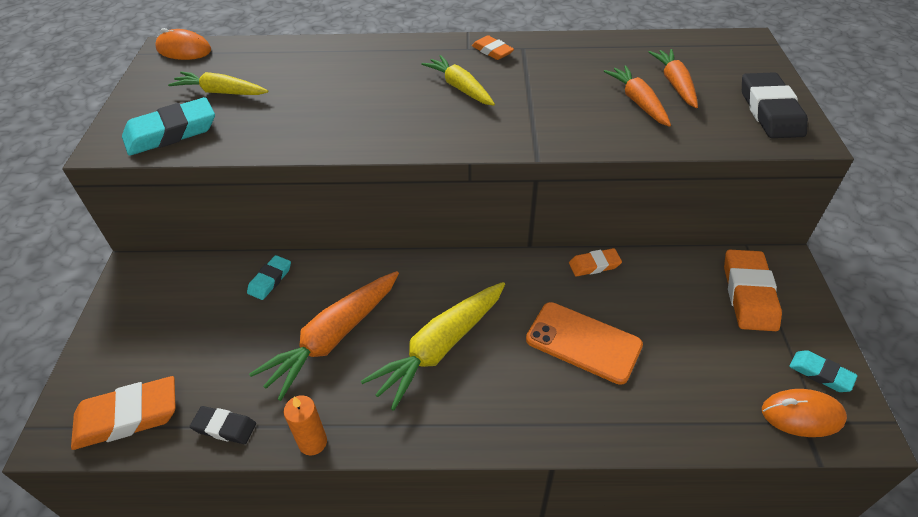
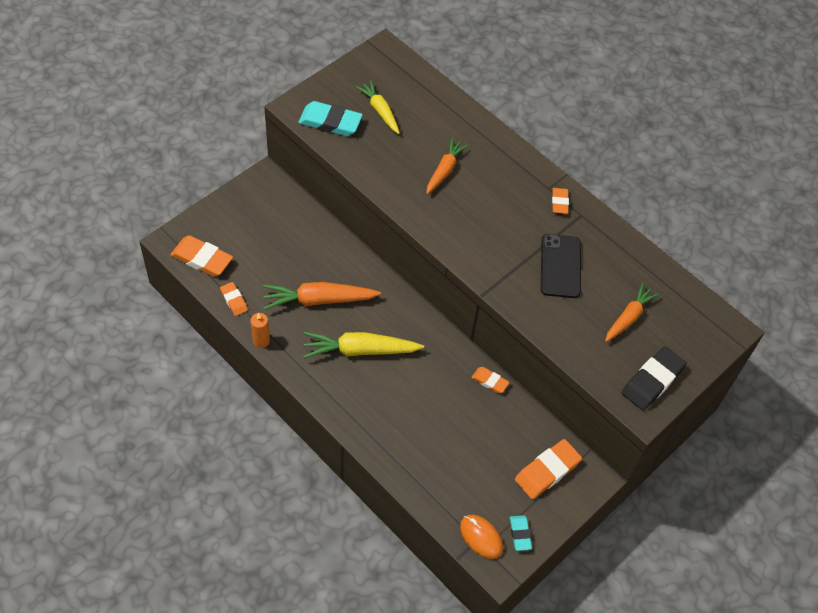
camera: 40 degrees right, 10 degrees up
orange mouse [155,28,211,60] -> none
black eraser [190,406,256,444] -> orange eraser [220,282,248,316]
turquoise eraser [247,255,291,300] -> none
yellow carrot [421,55,495,106] -> none
orange phone [526,302,643,385] -> none
orange carrot [604,65,671,127] -> orange carrot moved to [426,138,468,194]
none -> black phone [541,234,581,298]

